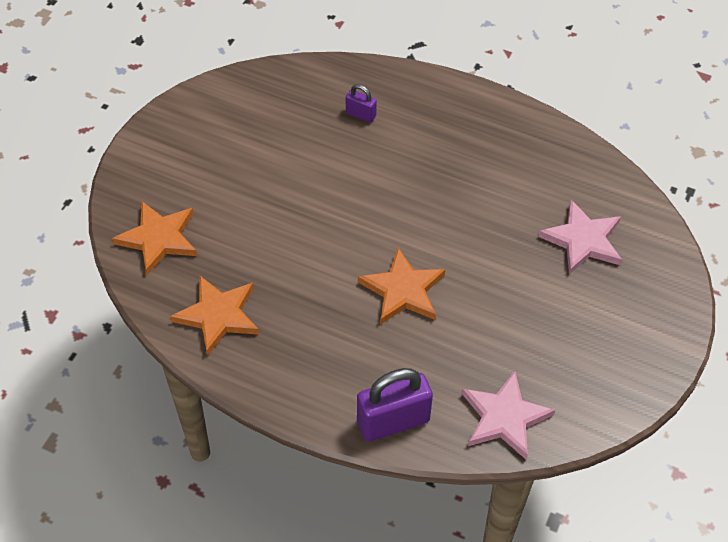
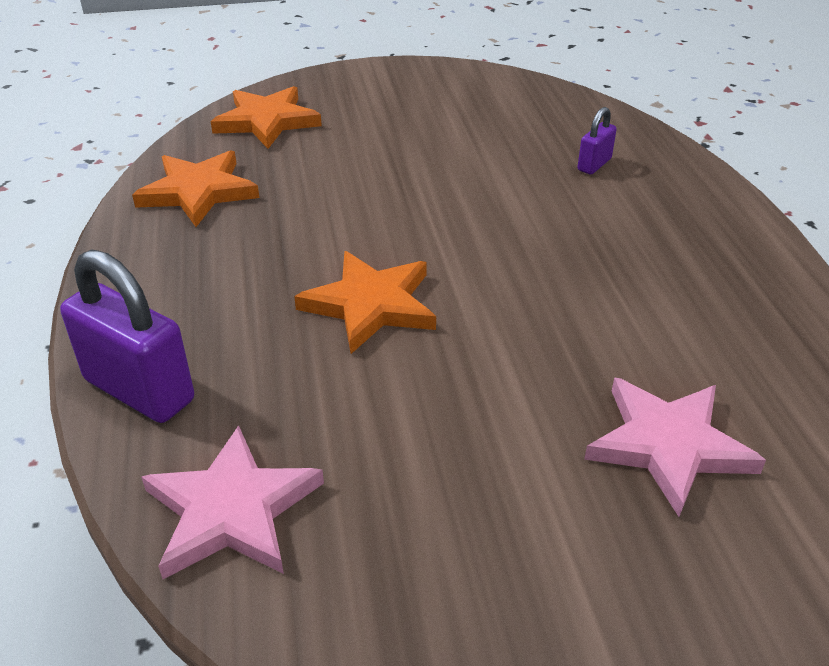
camera: 55 degrees right, 15 degrees down
purple padlock [346,84,377,123] -> purple padlock turned 45 degrees clockwise [578,107,617,174]

